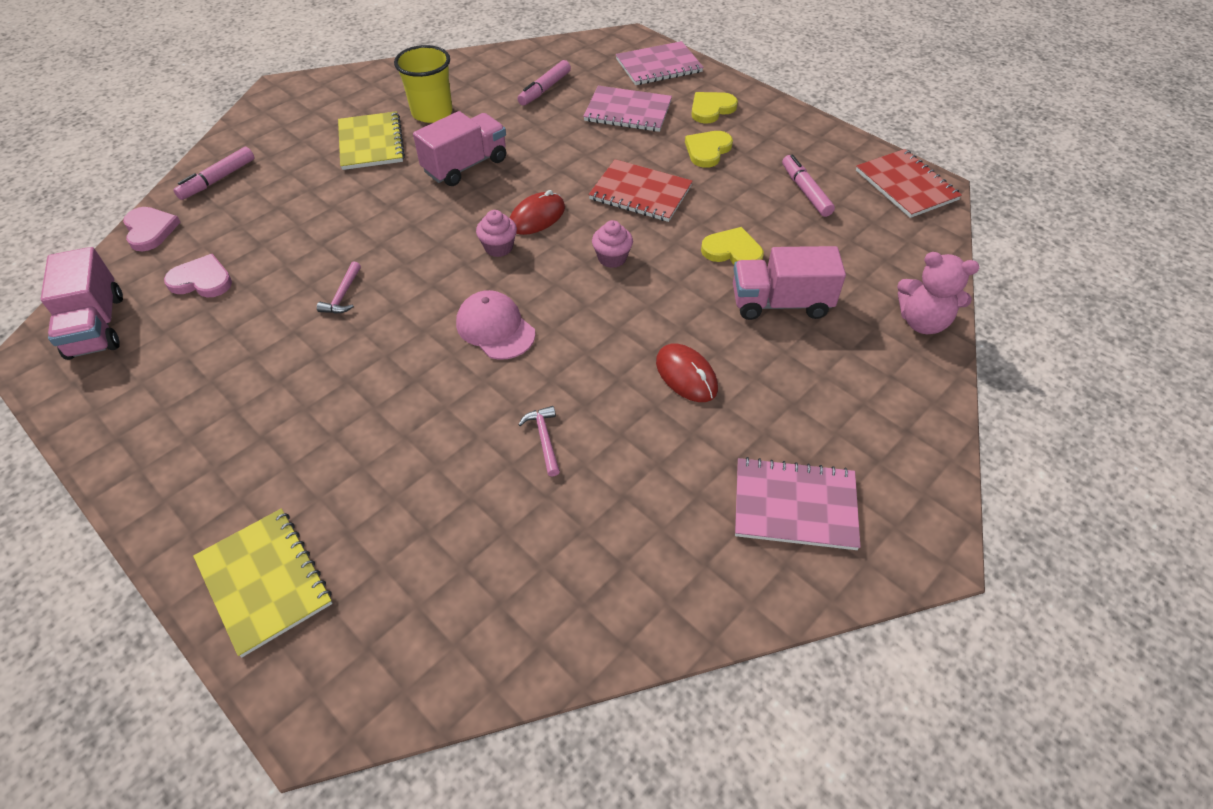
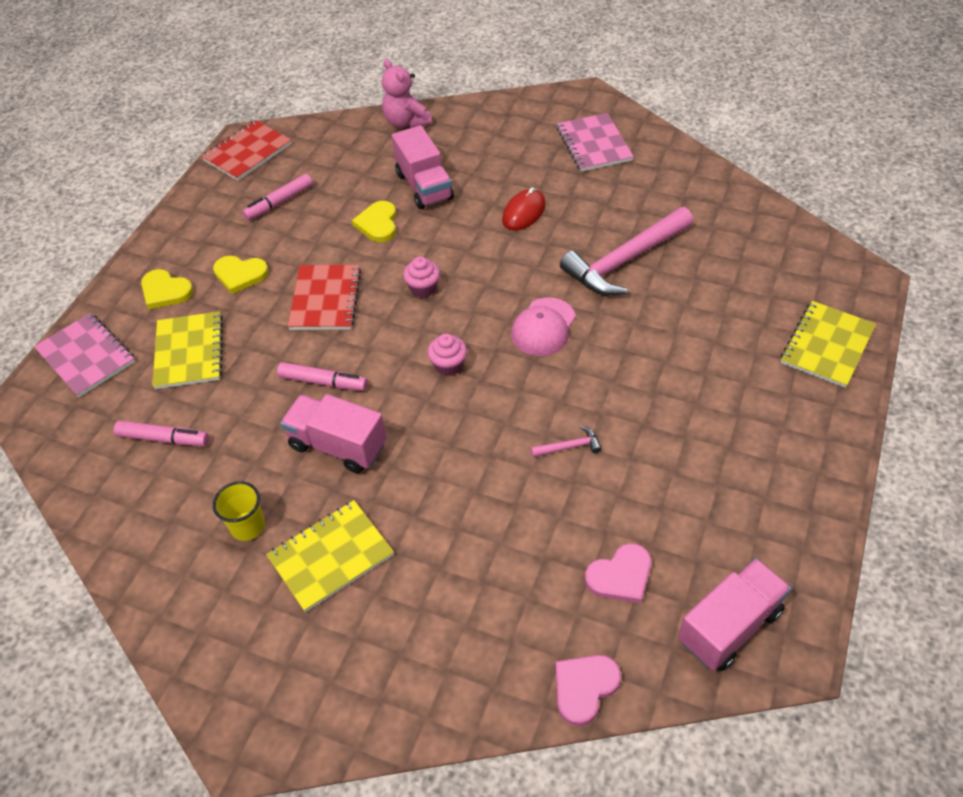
camera: 110 degrees left, 0 degrees up
pink heart [164,254,232,297] -> pink heart turned 105 degrees counterclockwise [585,543,651,603]
pink marker [173,147,255,200] -> pink marker moved to [277,362,368,391]
yellow cup [394,45,453,123] -> yellow cup [213,481,265,541], size x0.67
red mouse [510,190,565,235] -> none
pink hammer [518,406,560,477] -> pink hammer [560,207,693,295], size x2.47
pink notebook [583,86,672,132] -> yellow notebook [152,311,223,389]
pink teddy bear [897,252,979,334] -> pink teddy bear turned 150 degrees clockwise [382,59,432,128]

